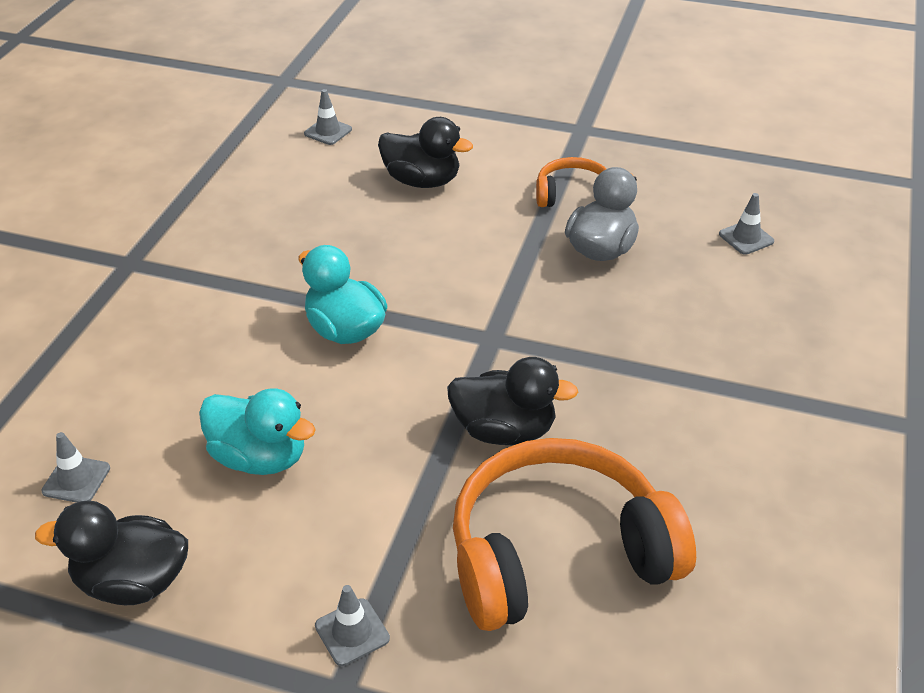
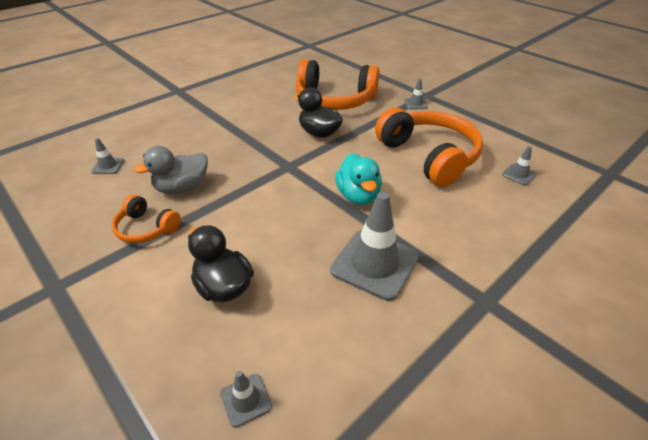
camera: 150 degrees left, 0 degrees up
black duck [35,500,188,605] -> none
turquoise duck [199,389,316,475] -> orange headphones [375,108,483,187]
none -> grey traffic cone [330,192,419,301]

